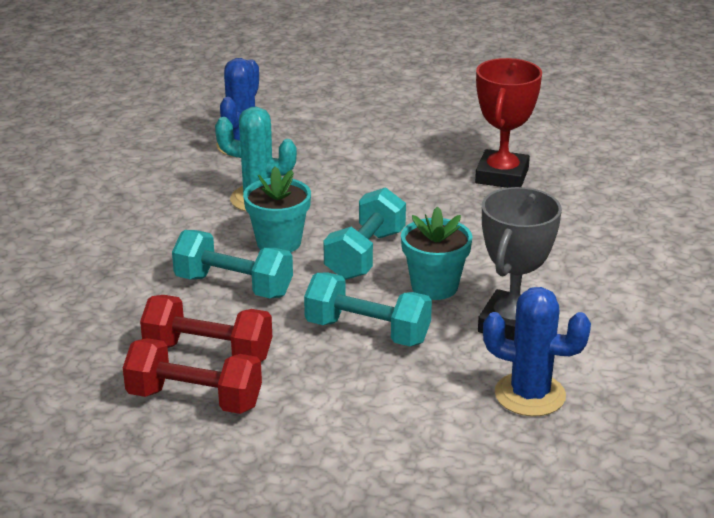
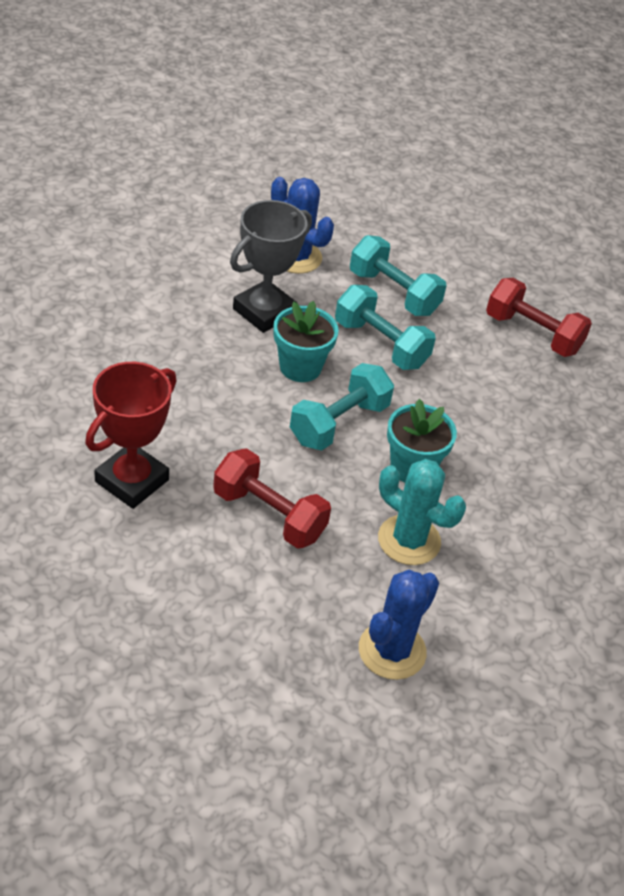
camera: 165 degrees left, 15 degrees up
red dumbbell [140,295,272,362] -> red dumbbell moved to [213,448,331,549]
turquoise dumbbell [172,230,293,298] -> turquoise dumbbell moved to [350,235,446,316]

